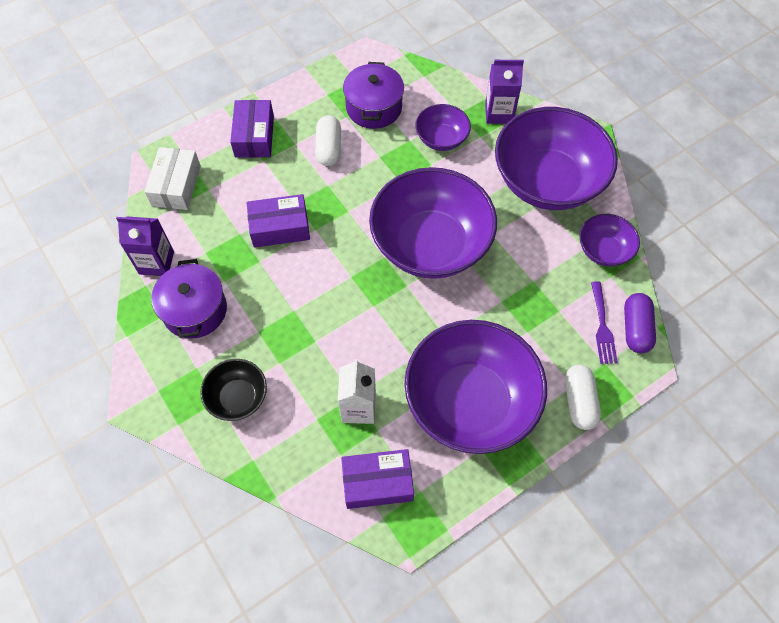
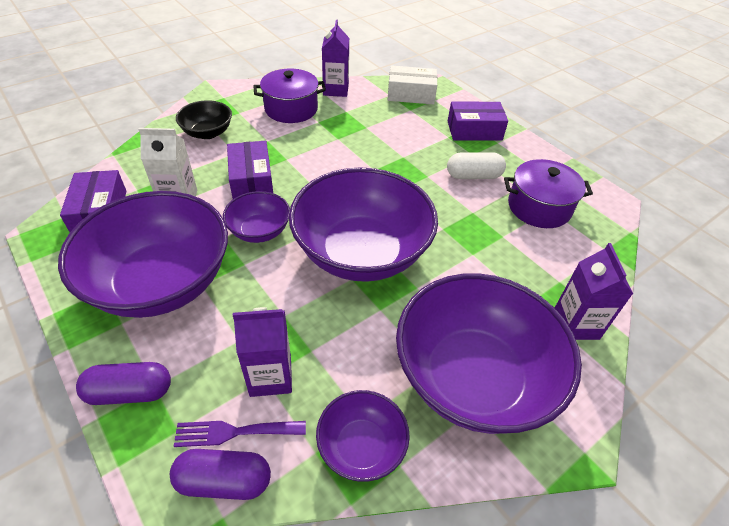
camera: 85 degrees right, 15 degrees down
purple box [247,194,310,248] -> purple box moved to [227,141,273,199]
purple bowl [415,104,471,151] -> purple bowl moved to [223,191,290,243]
white capsule [565,365,601,430] -> purple capsule [76,362,171,405]
none -> purple carton [233,307,292,397]

